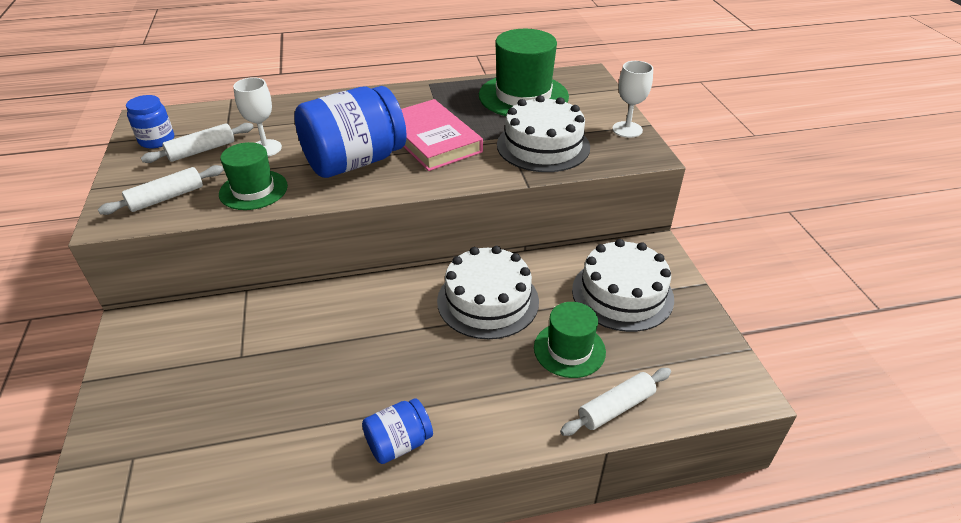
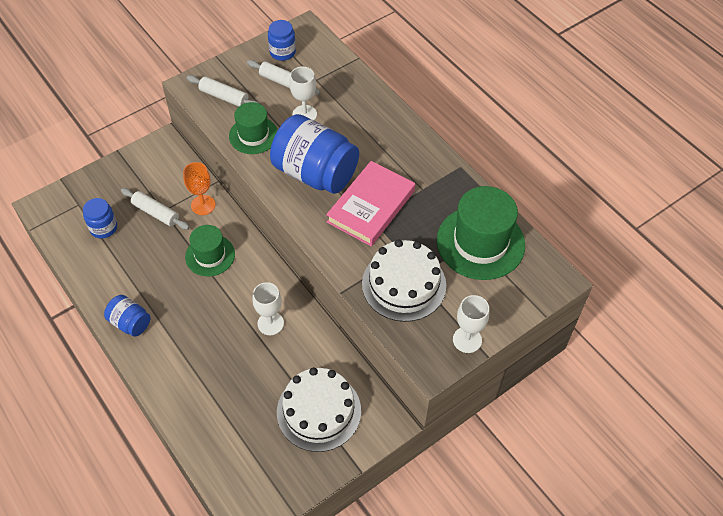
camera: 65 degrees right, 15 degrees up
white cake [437,246,539,339] -> white goblet [252,282,284,335]
green hat [534,302,606,378] -> green hat moved to [185,225,235,277]
white rolling pin [560,368,671,436] -> white rolling pin moved to [121,188,190,230]
none -> blue jar [83,198,117,238]
none -> orange goblet [183,162,215,215]

